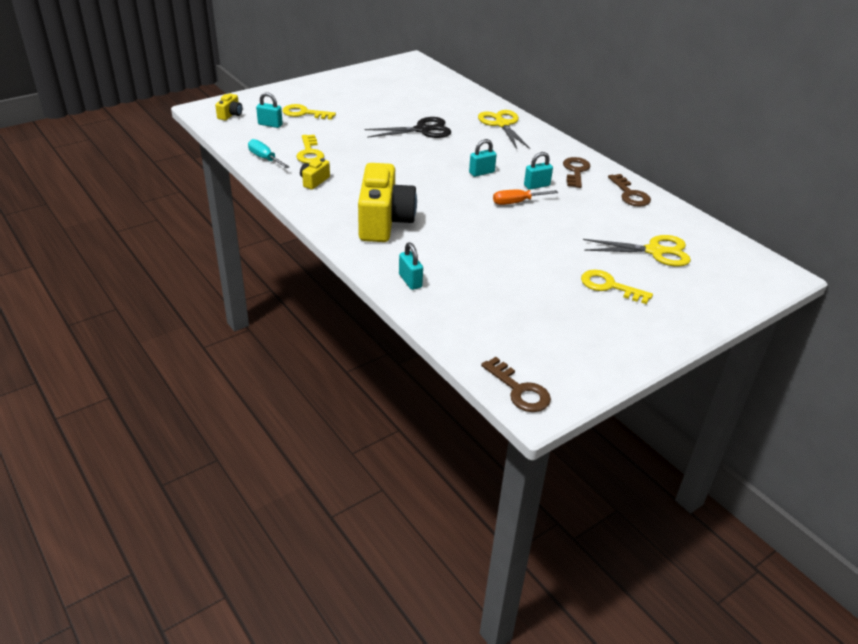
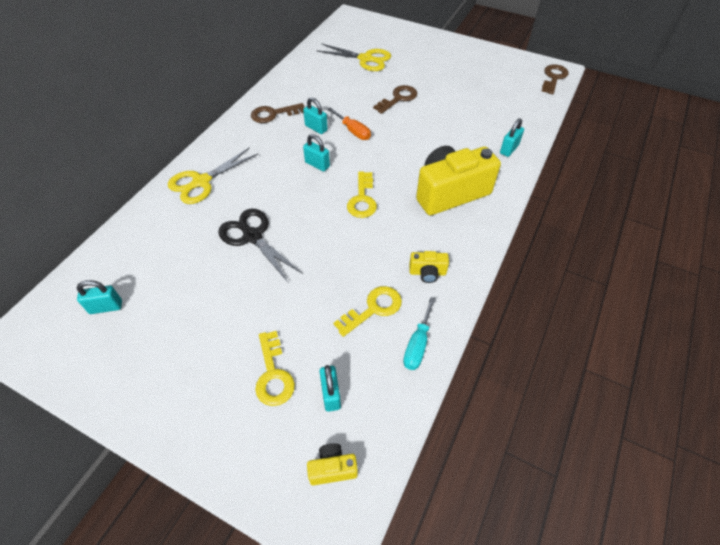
camera: 115 degrees left, 15 degrees up
yellow key [581,270,653,304] -> yellow key moved to [347,171,377,218]
yellow scissors [583,235,691,267] -> yellow scissors turned 135 degrees clockwise [317,44,391,71]
brown key [608,174,651,207] -> brown key moved to [373,85,417,114]
none -> turquoise padlock [77,280,122,314]

